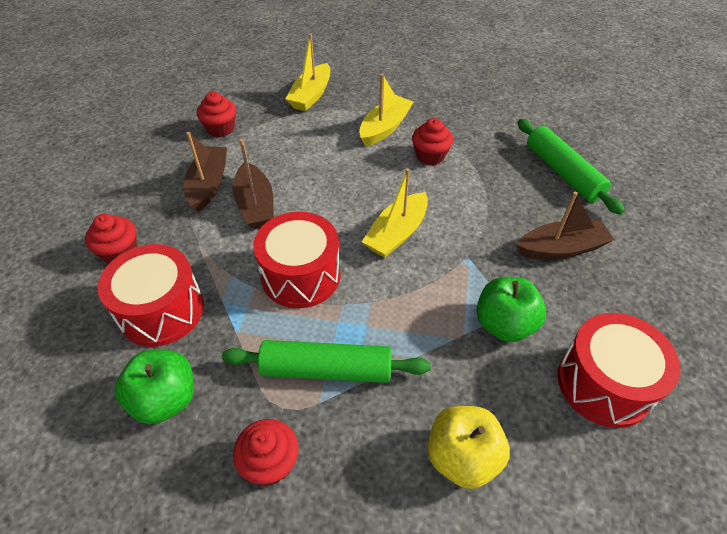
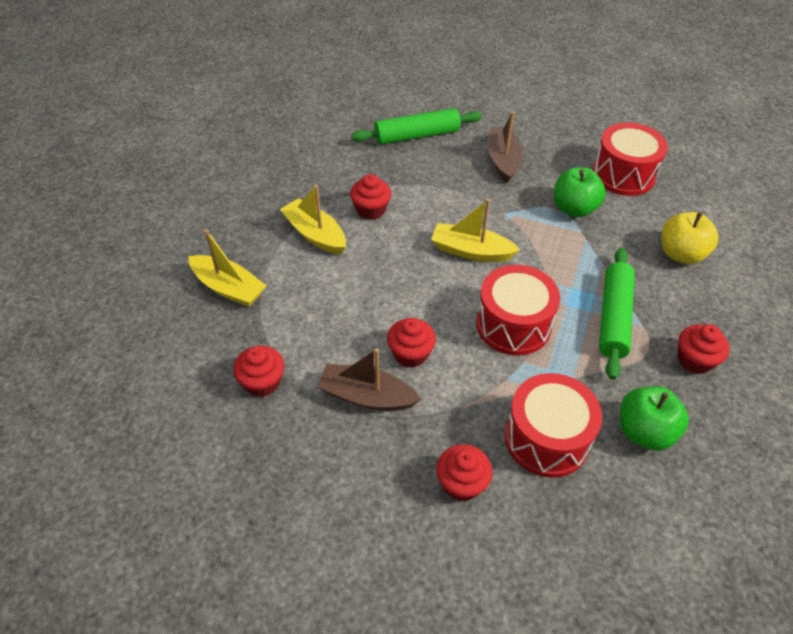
camera: 80 degrees left, 0 degrees up
brown boat [233,139,274,229] -> red cupcake [387,318,436,368]
yellow boat [362,168,428,258] -> yellow boat turned 150 degrees clockwise [431,199,520,262]

